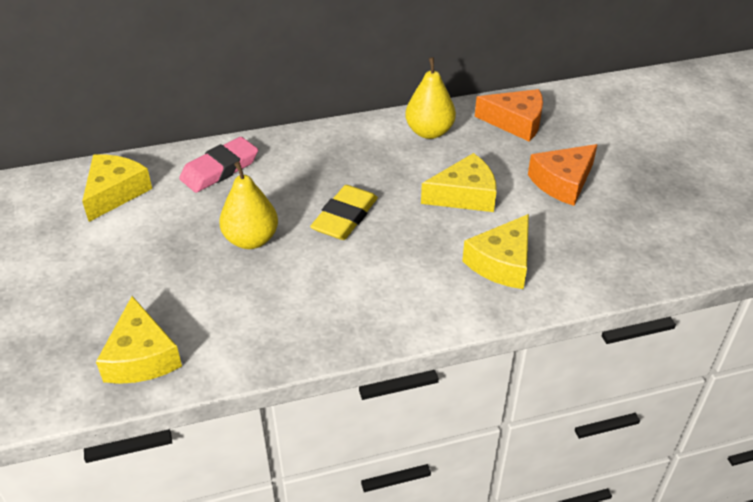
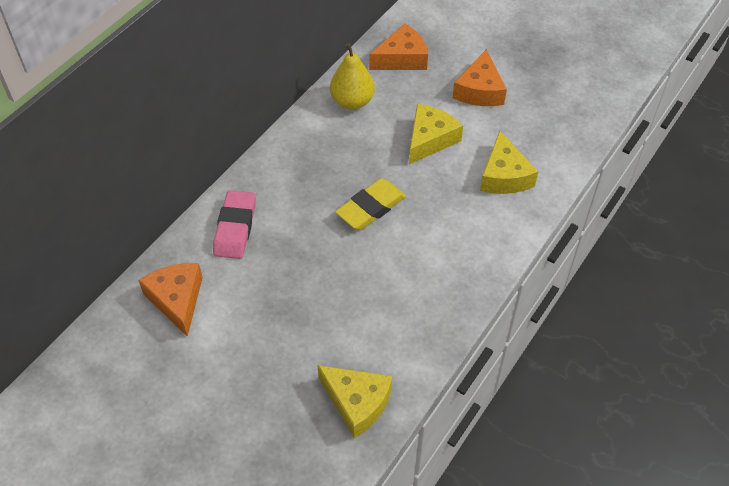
camera: 40 degrees left, 10 degrees up
yellow cheese [82,154,152,222] -> orange cheese [138,263,203,337]
yellow pear [219,161,278,249] -> none
yellow eraser [310,185,378,240] -> yellow eraser turned 60 degrees clockwise [335,178,406,230]

